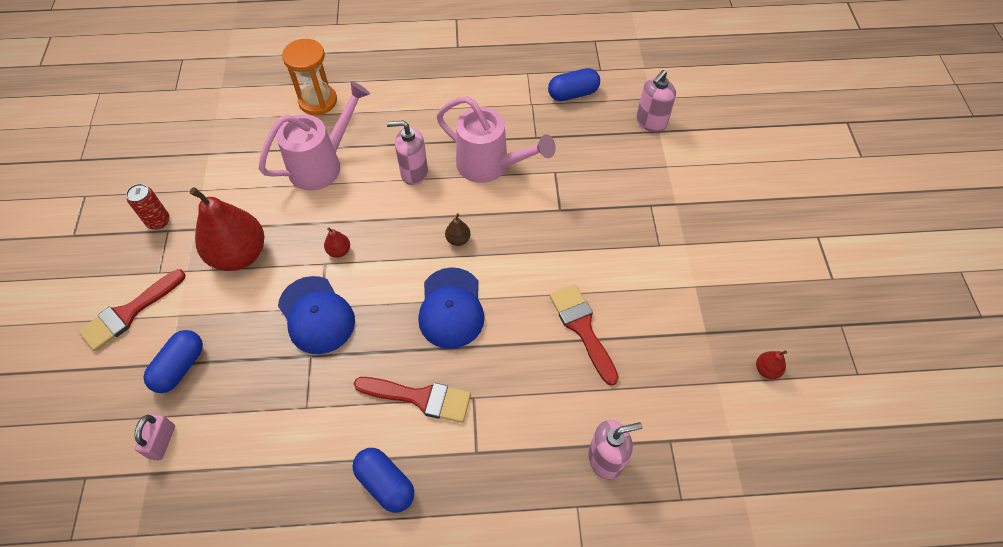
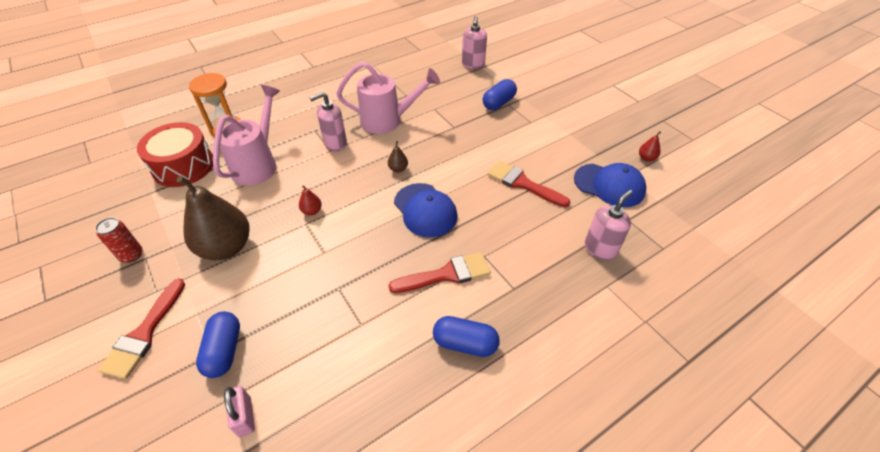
camera: 30 degrees left, 10 degrees down
red pear [190,187,264,271] -> brown pear [177,176,250,260]
blue cap [278,276,355,354] -> blue cap moved to [574,163,646,207]
blue capsule [548,68,600,101] -> blue capsule moved to [483,79,517,110]
none -> red drum [137,122,213,187]

